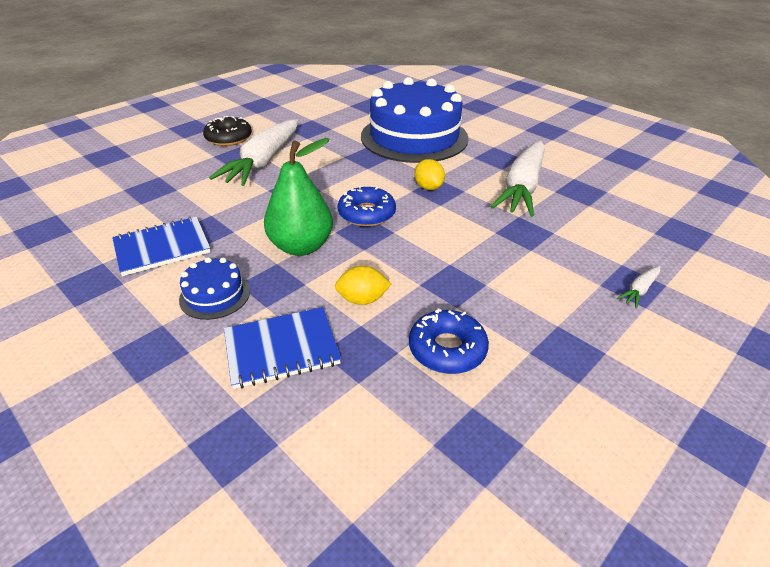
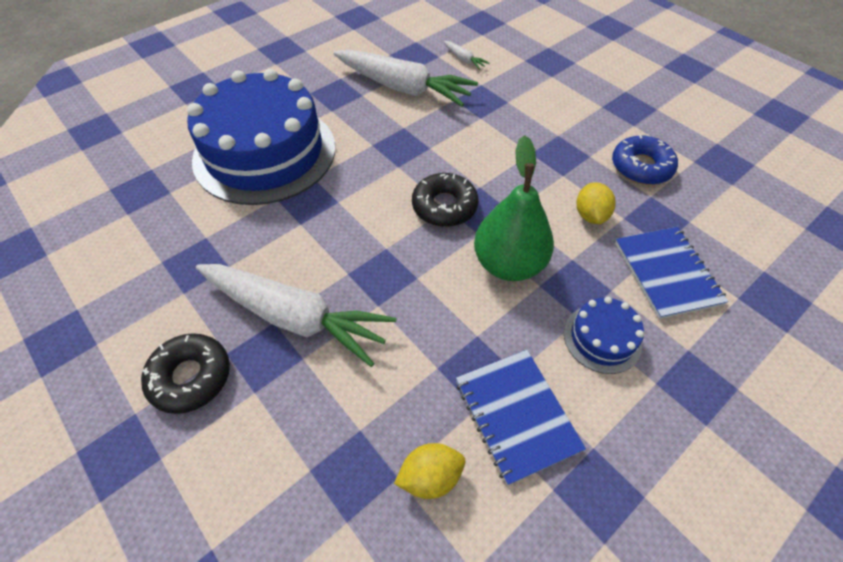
camera: 85 degrees left, 15 degrees up
blue donut [338,186,396,227] -> black donut [412,173,478,227]
yellow lemon [414,159,445,190] -> yellow lemon moved to [394,443,465,499]
white carrot [617,266,660,308] -> white carrot moved to [443,41,490,70]

